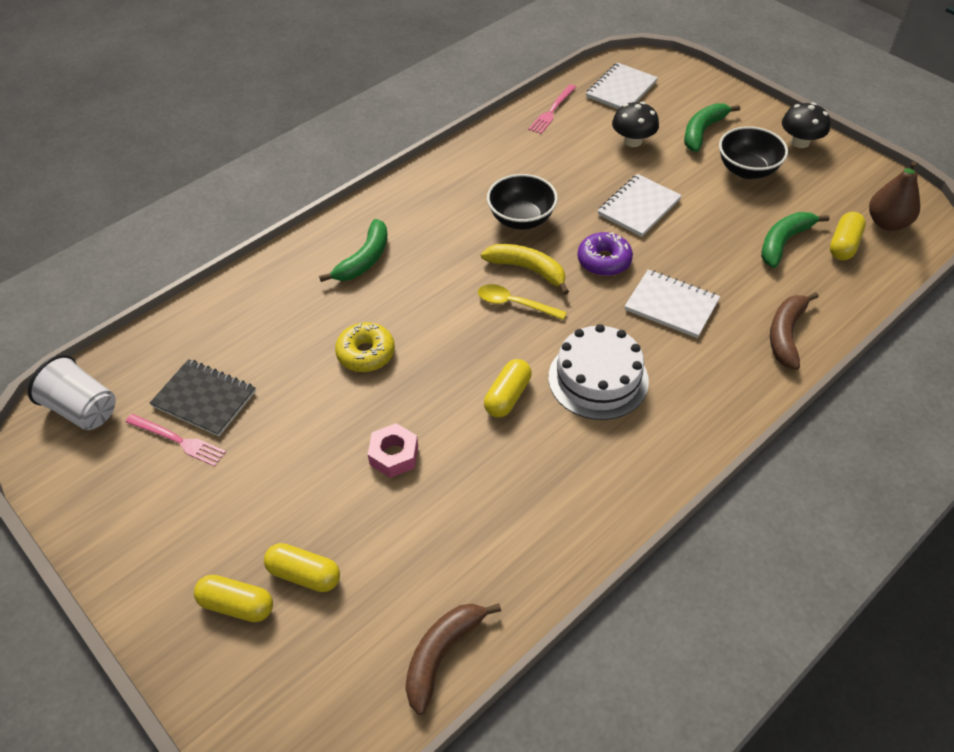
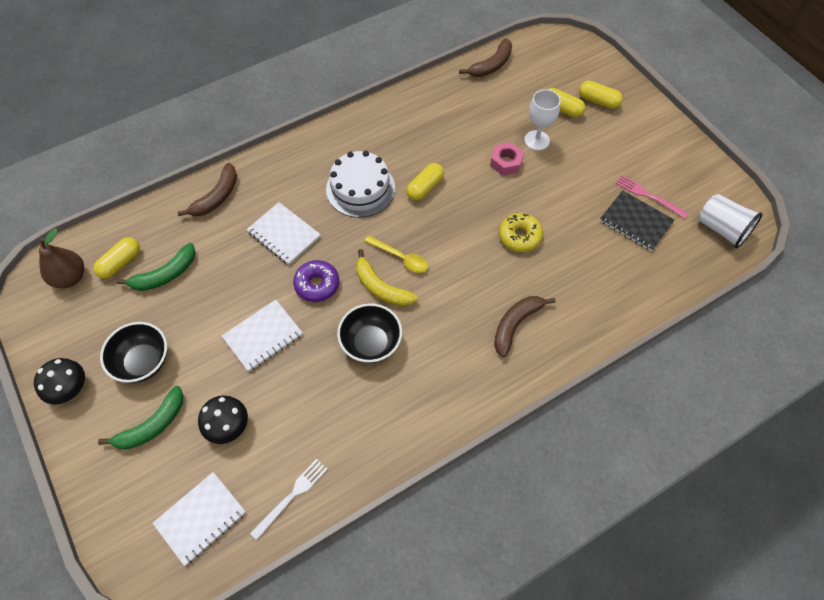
camera: 170 degrees left, 10 degrees up
green banana [319,219,387,282] -> brown banana [494,296,556,357]
pink fork [529,84,576,134] -> white fork [250,459,327,540]
none -> white goblet [524,89,561,150]

